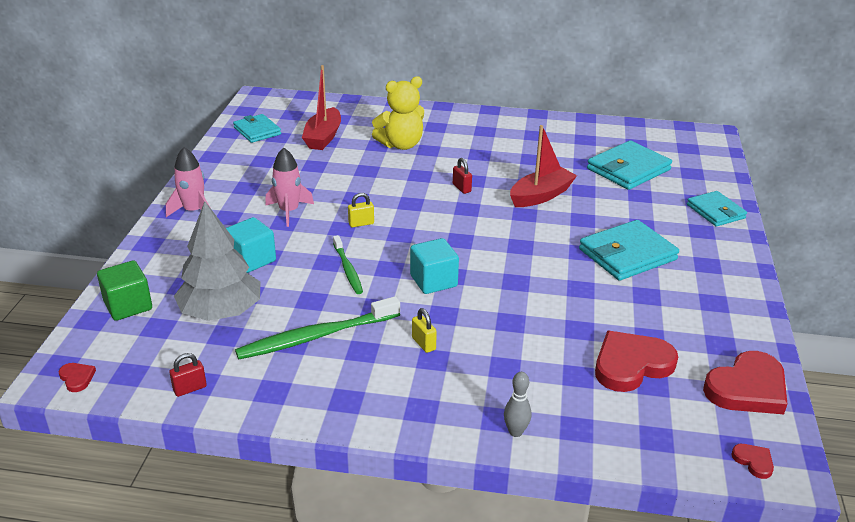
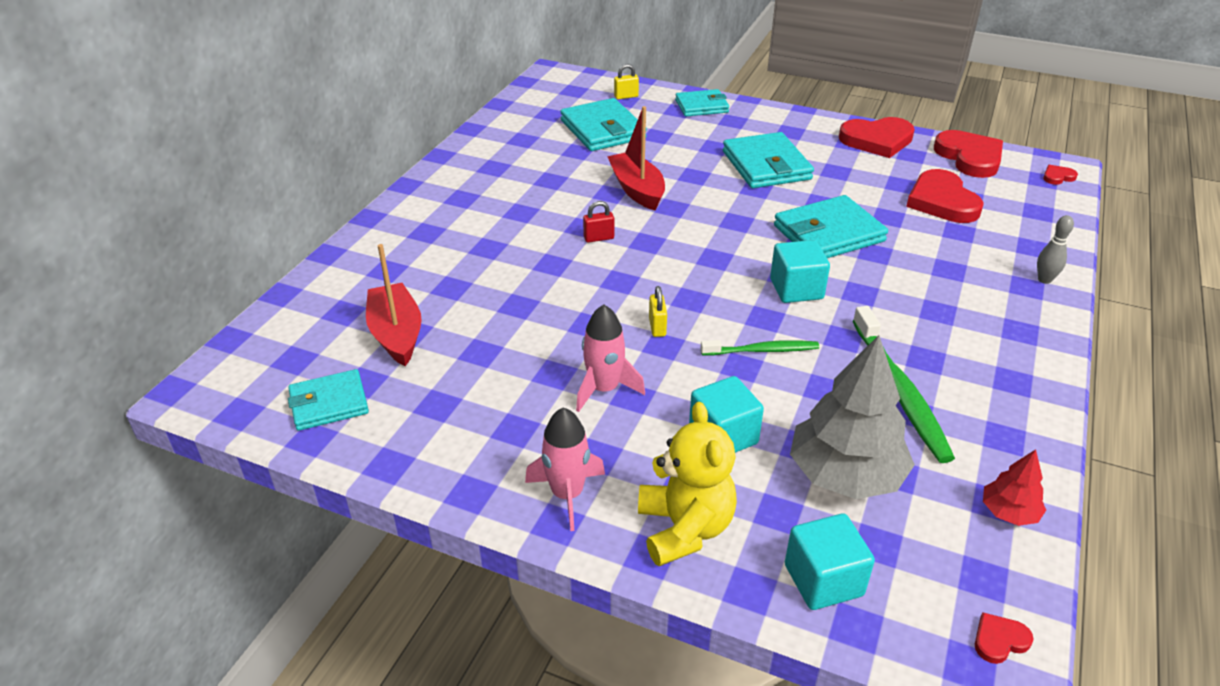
camera: 75 degrees left, 5 degrees up
green cube [97,260,152,321] -> turquoise cube [785,514,875,610]
red padlock [170,353,207,397] -> red tree [983,449,1046,526]
red boat [302,65,341,150] -> red boat turned 135 degrees counterclockwise [366,244,422,366]
yellow teddy bear [372,76,424,150] -> yellow teddy bear moved to [638,402,737,566]
yellow padlock [412,308,437,353] -> yellow padlock moved to [614,64,639,99]
none -> turquoise wallet [774,195,888,258]
none -> red heart [839,117,915,158]

